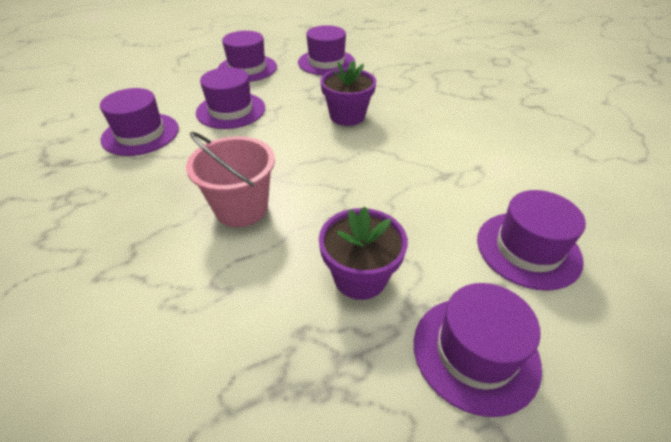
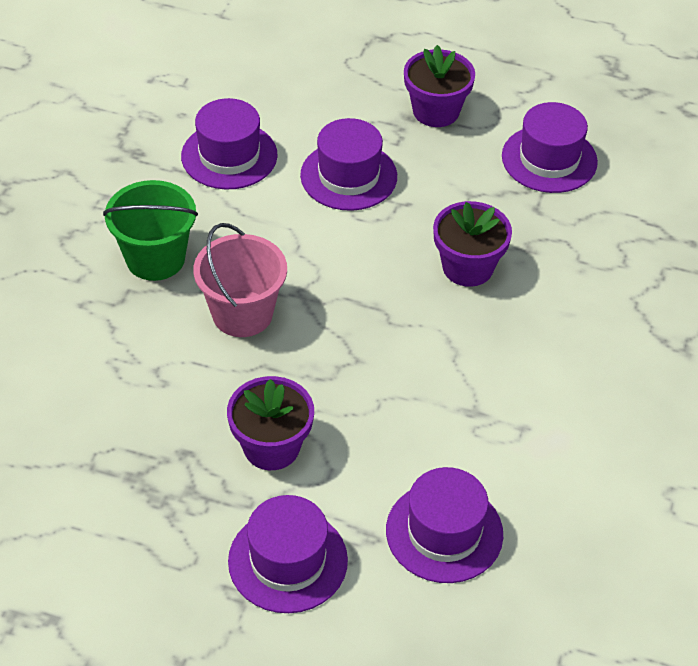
camera: 40 degrees right, 5 degrees up
purple hat [218,31,277,82] -> purple flower pot [404,45,475,127]
none -> green bucket [103,180,198,281]

